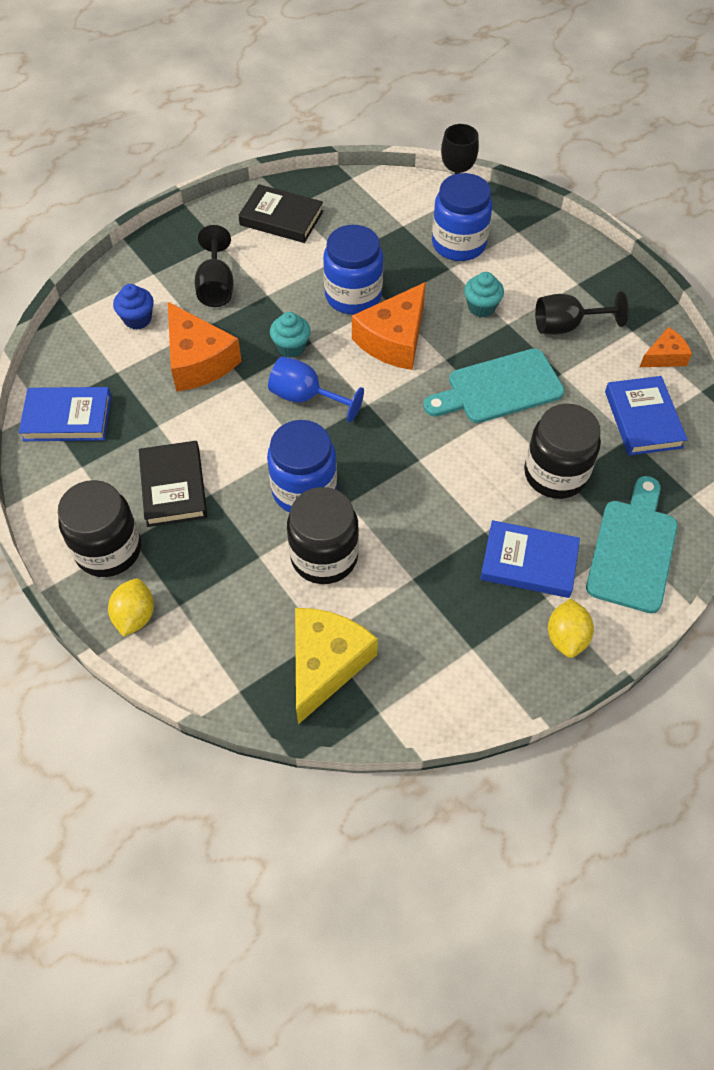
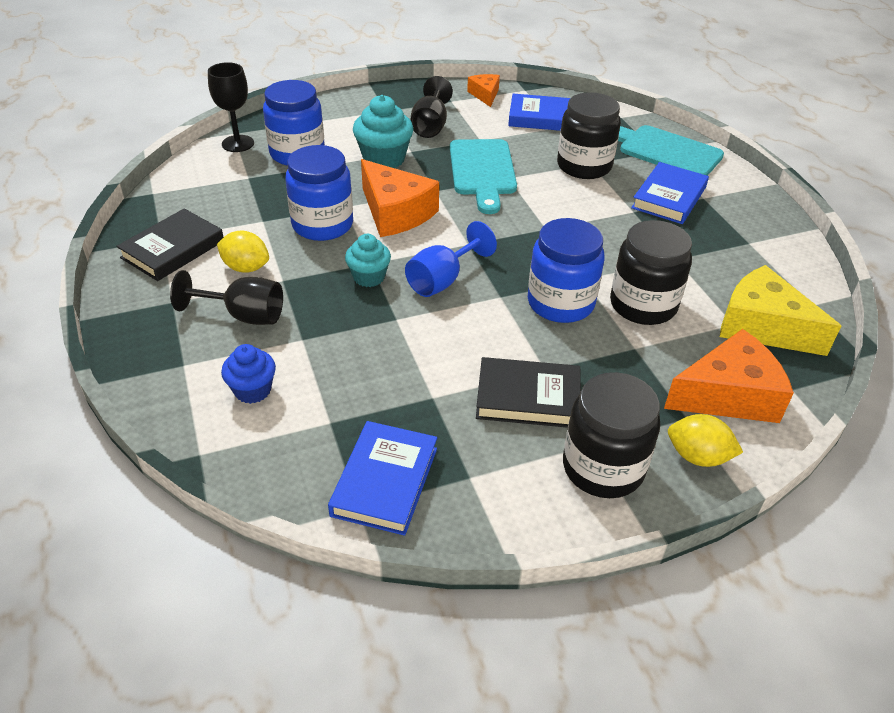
camera: 75 degrees left, 15 degrees down
orange cheese [168,302,242,392] -> orange cheese moved to [664,329,794,423]
turquoise cupcake [464,272,504,317] -> turquoise cupcake [353,95,413,168], size x1.57
yellow lemon [548,598,594,658] -> yellow lemon moved to [217,231,269,273]

